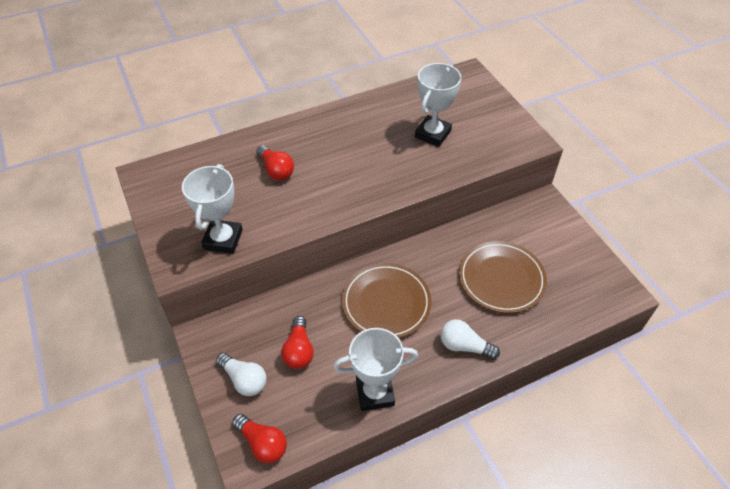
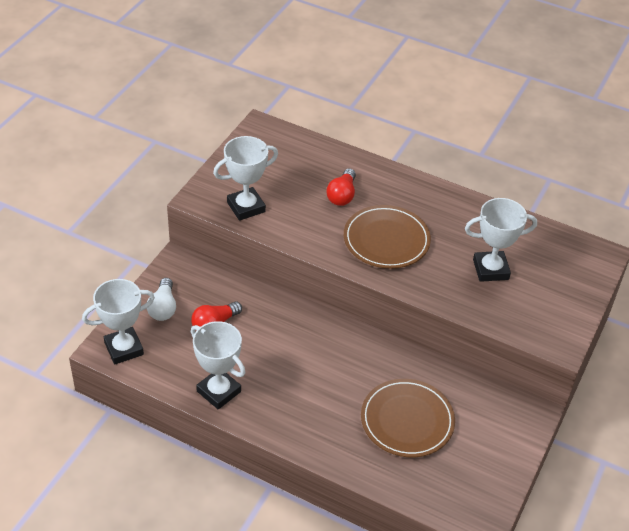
camera: 50 degrees right, 5 degrees down
red light bulb [232,414,287,463] -> white trophy [82,279,155,365]
brown plate [342,263,431,338] -> brown plate moved to [344,205,431,269]
white light bulb [441,319,500,360] -> none

